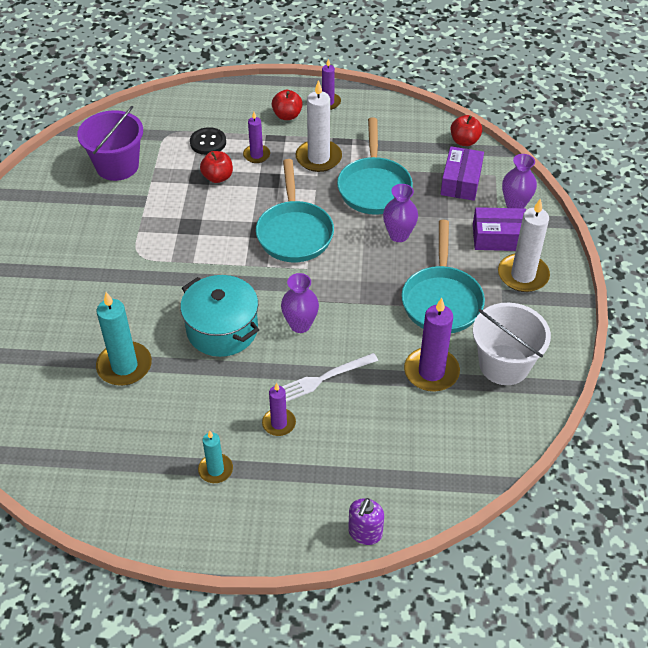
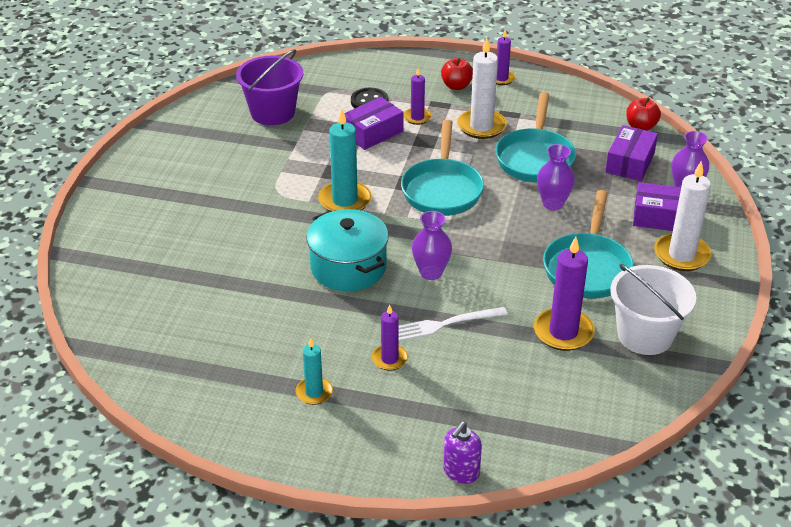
camera: 10 degrees right, 10 degrees down
turquoise candle [96,292,152,386] -> turquoise candle moved to [318,109,372,211]
red apple [200,151,233,183] -> purple box [344,97,404,150]

